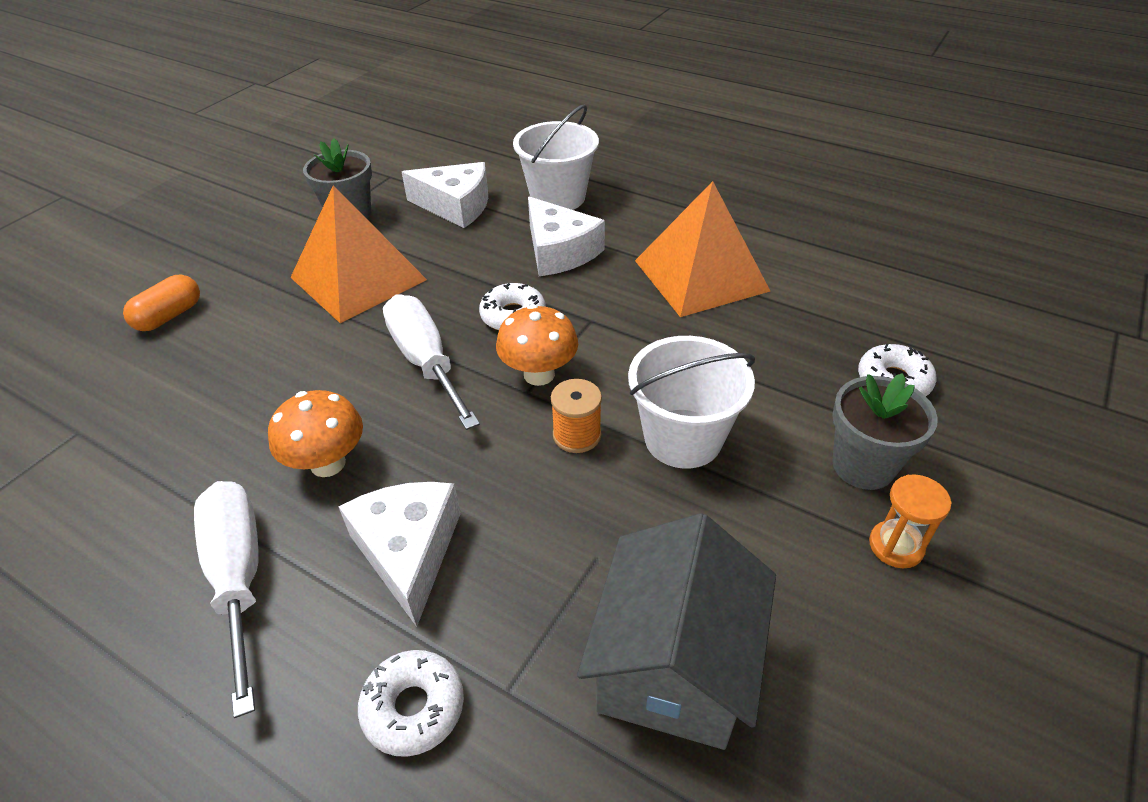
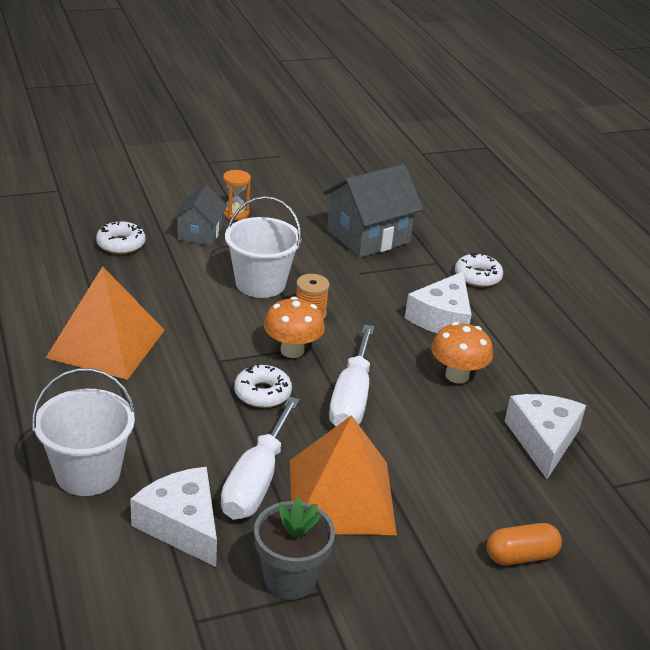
camera: 145 degrees left, 10 degrees down
white screwdriver [194,481,259,718] -> white screwdriver moved to [221,397,299,520]
white cheese [528,197,605,276] -> white cheese moved to [505,394,586,479]
grey flower pot [832,373,938,490] -> grey house [172,185,228,246]

